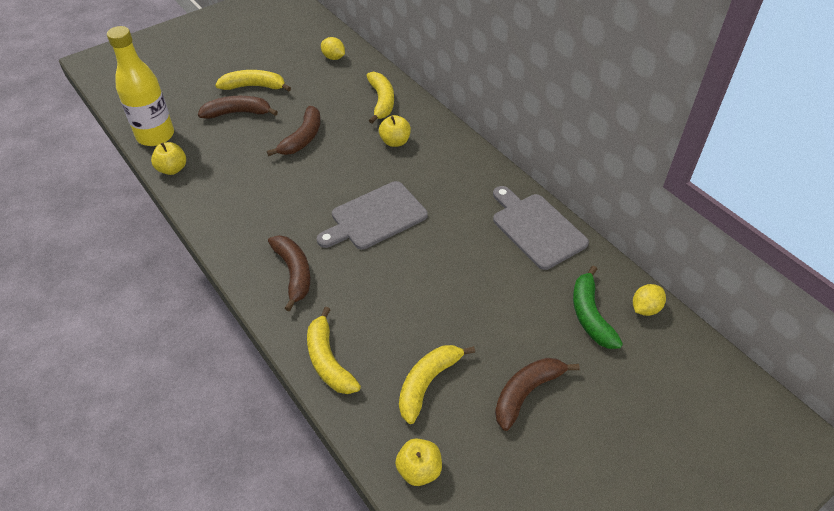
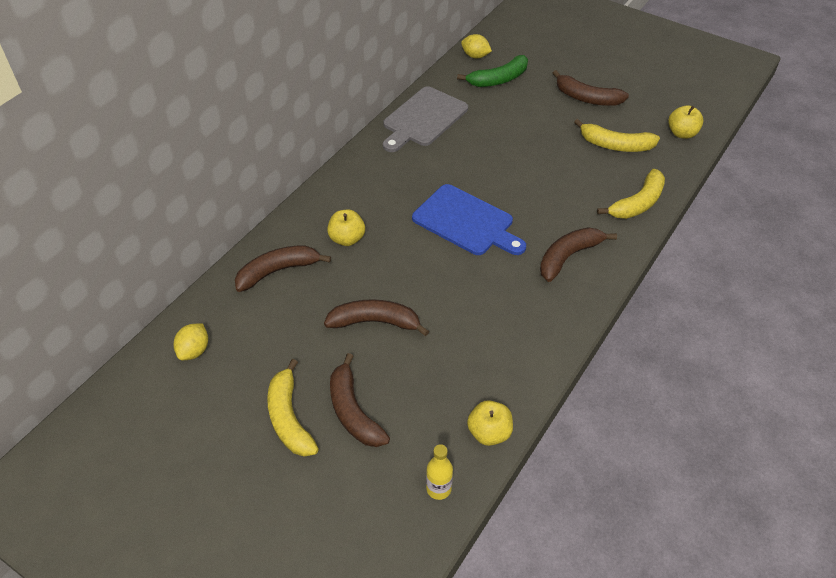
camera: 110 degrees left, 0 degrees up
yellow bottle [107,26,174,146] -> yellow bottle [426,444,453,500], size x0.44
grey cutting board [317,181,428,249] -> blue cutting board [412,184,526,255]
yellow banana [366,72,394,124] -> brown banana [235,245,331,292]

